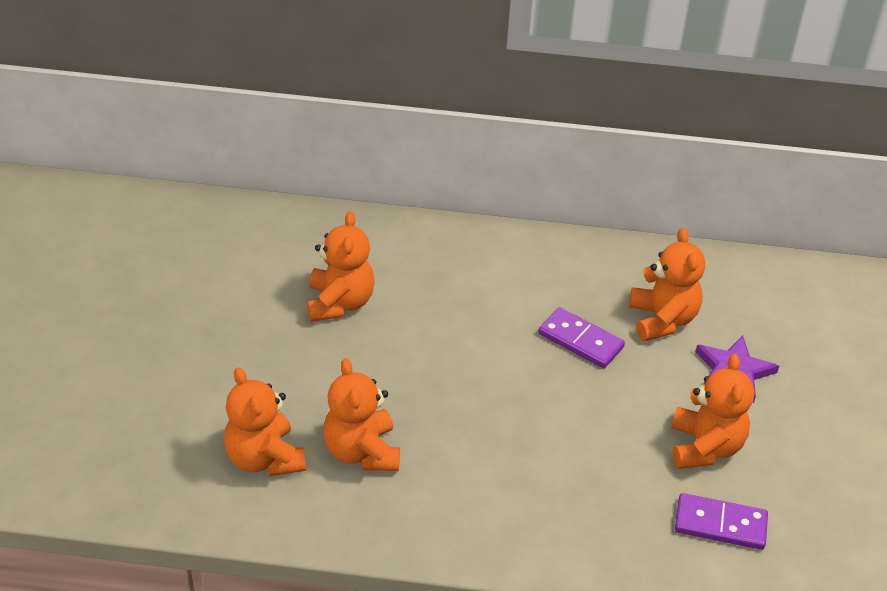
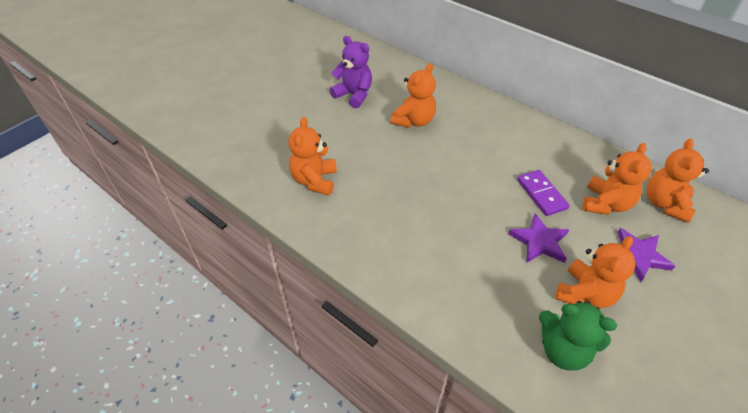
camera: 35 degrees right, 5 degrees up
orange teddy bear [323,358,400,471] -> orange teddy bear moved to [647,139,709,223]
purple domino [675,493,768,550] -> green teddy bear [539,301,617,370]
none -> purple teddy bear [330,36,372,108]
none -> purple star [508,214,569,263]

